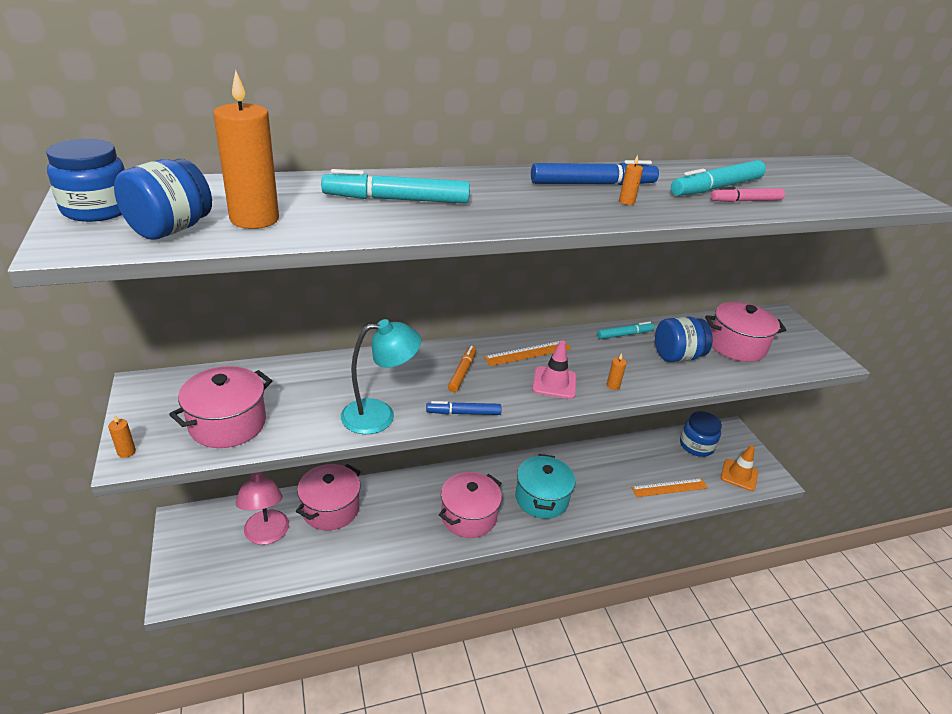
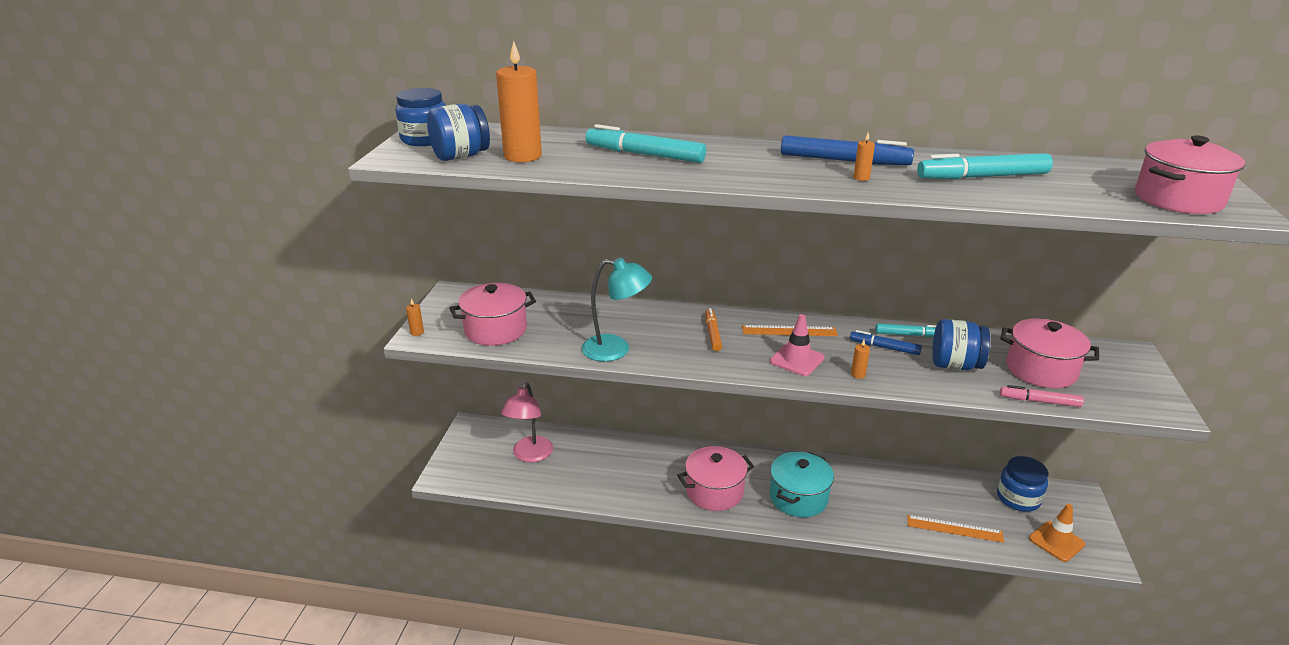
camera: 30 degrees right, 5 degrees down
pink pot [296,464,361,531] -> pink pot moved to [1135,135,1245,214]
blue marker [426,401,501,415] -> blue marker moved to [850,330,922,355]
orange marker [448,346,476,392] -> orange marker turned 45 degrees counterclockwise [705,308,722,351]
pink marker [711,187,785,202] -> pink marker moved to [1000,385,1084,407]

